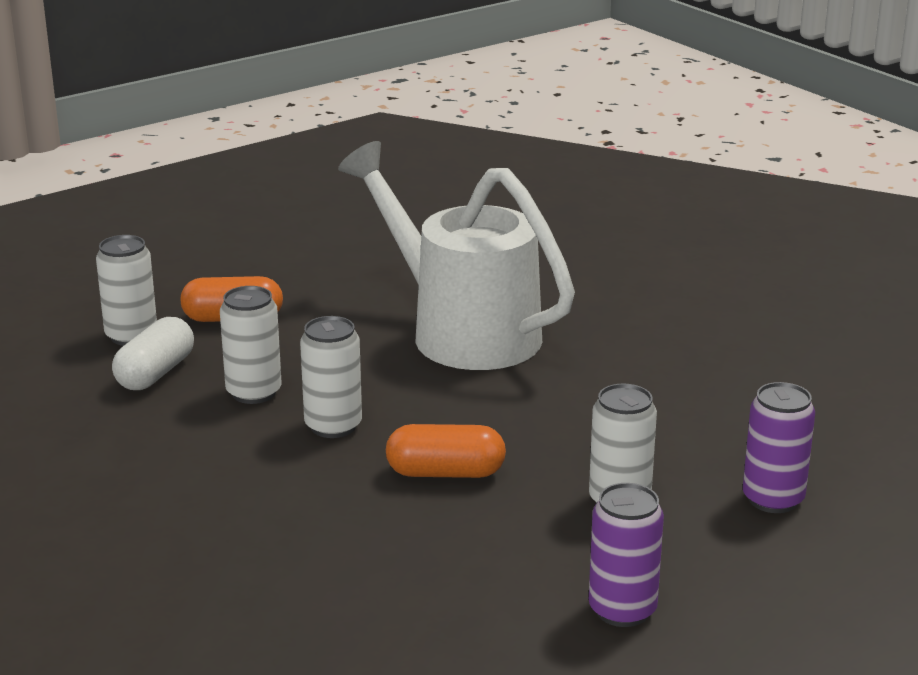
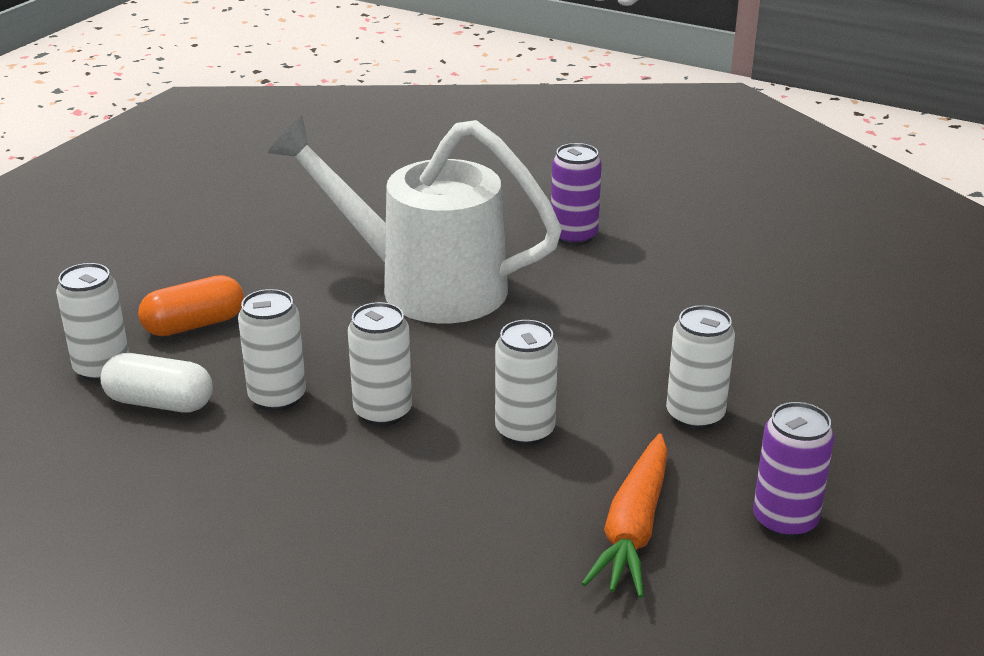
camera: 25 degrees left, 5 degrees up
white capsule [112,317,194,390] -> white capsule turned 75 degrees counterclockwise [101,353,213,413]
orange capsule [386,424,506,478] -> white can [495,320,558,446]
purple can [743,382,815,513] -> purple can moved to [551,143,602,246]
none -> orange carrot [581,433,668,598]

